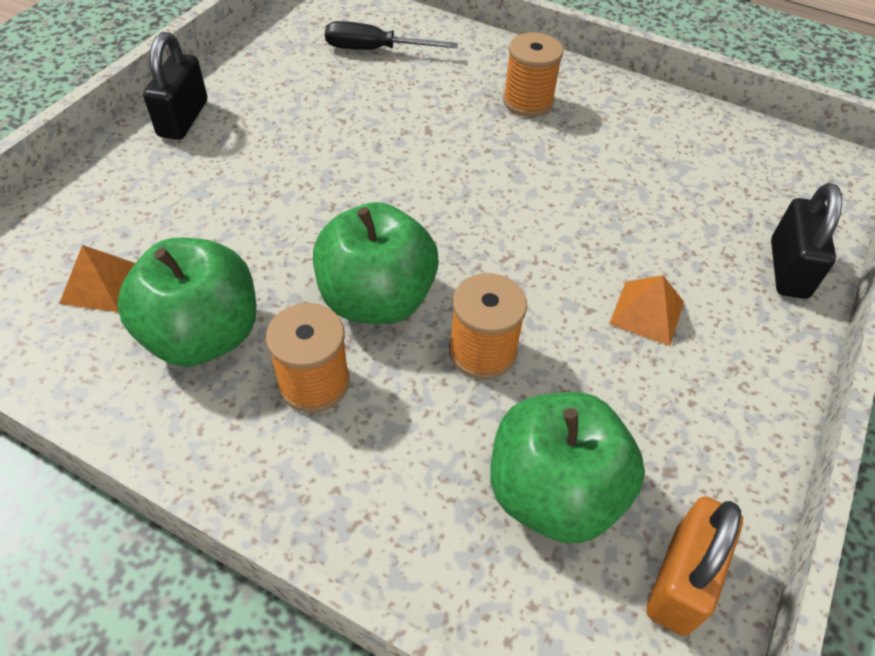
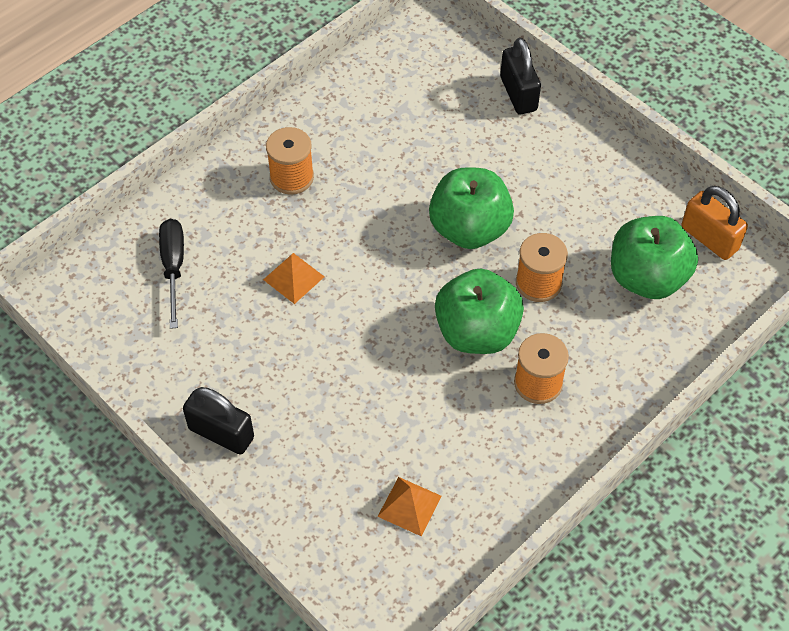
camera: 70 degrees left, 5 degrees up
green apple [117,238,256,367] -> green apple moved to [429,167,514,249]
black screwdriver [325,21,458,50] -> black screwdriver turned 150 degrees clockwise [159,219,184,329]
orange pyramid [609,275,684,346] -> orange pyramid moved to [263,253,325,304]
black padlock [771,183,842,299] -> black padlock turned 45 degrees clockwise [500,38,541,114]

